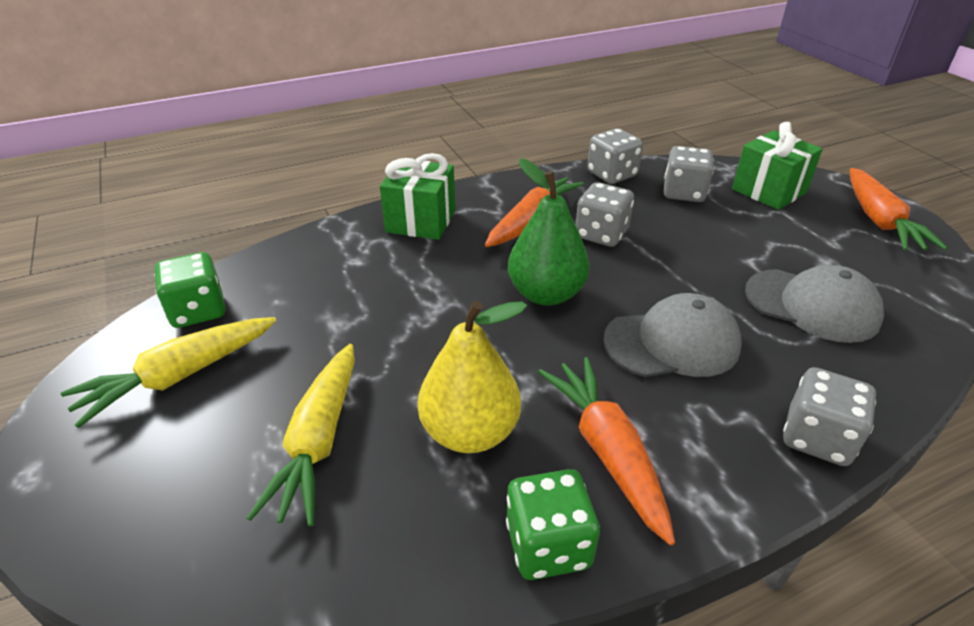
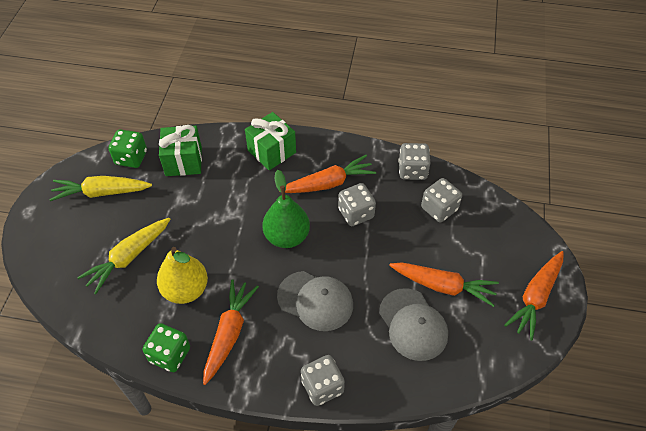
camera: 35 degrees right, 15 degrees up
green gift [732,122,823,210] -> green gift moved to [159,125,202,176]
none -> orange carrot [389,262,499,307]

